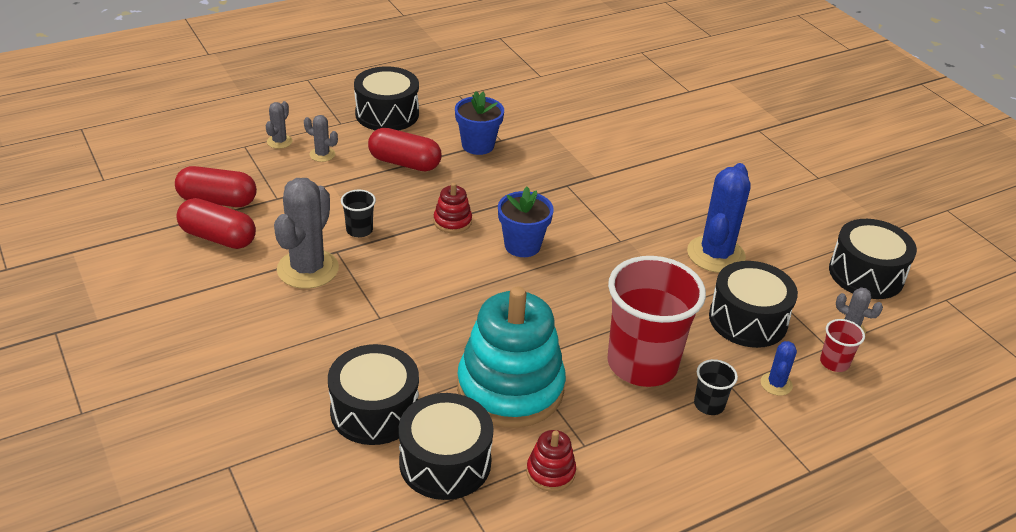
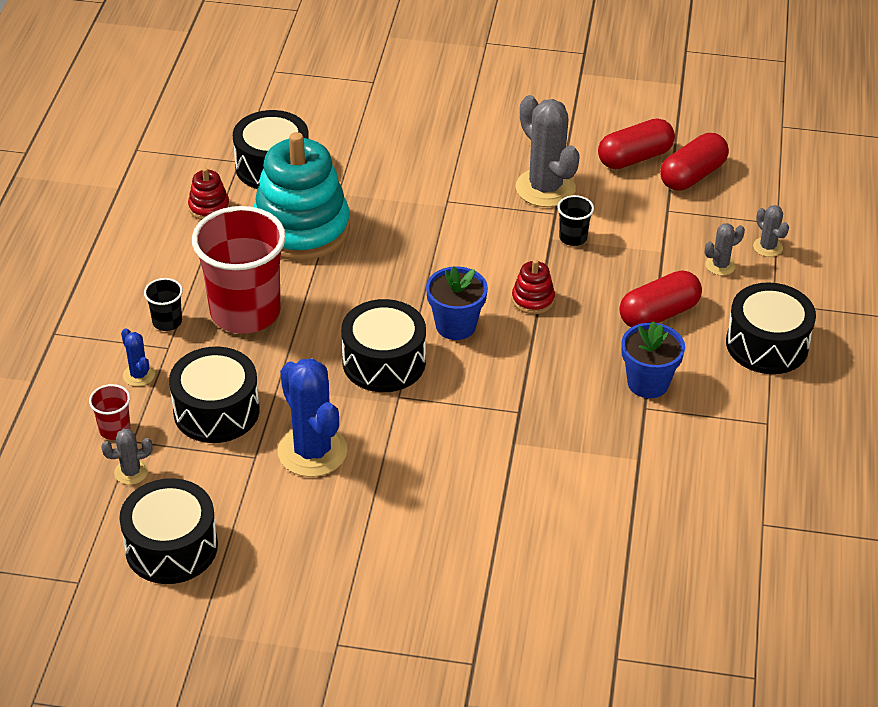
camera: 130 degrees right, 5 degrees up
black drum [328,344,419,445] -> black drum moved to [341,299,426,392]

